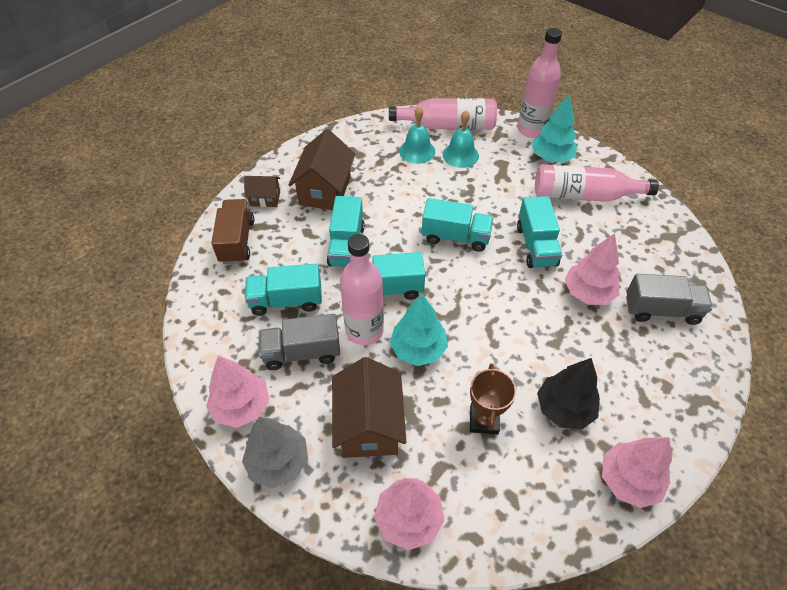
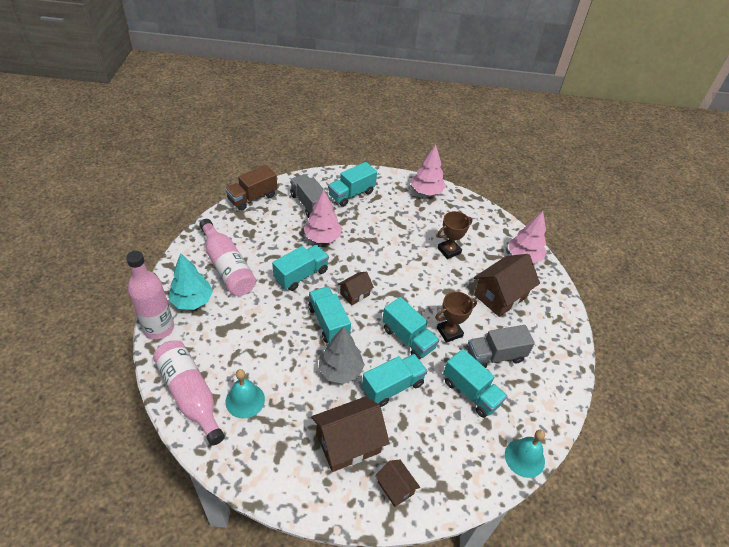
camera: 130 degrees left, 5 degrees down
pink tree [206,355,269,428] -> none
brown truck [211,199,254,264] -> brown truck moved to [225,165,277,211]
grey tree [242,417,308,488] -> grey tree moved to [319,326,365,384]
grey truck [259,314,340,370] -> grey truck turned 120 degrees clockwise [467,325,535,368]
pink bottle [340,234,384,345] -> brown trophy [435,291,477,343]
turquoise tree [390,294,448,366] -> none
turquoise bell [443,111,479,168] -> turquoise bell moved to [505,430,545,478]
black tree [537,358,600,429] -> none
none -> turquoise truck [328,162,377,207]
none -> brown house [338,272,374,306]

